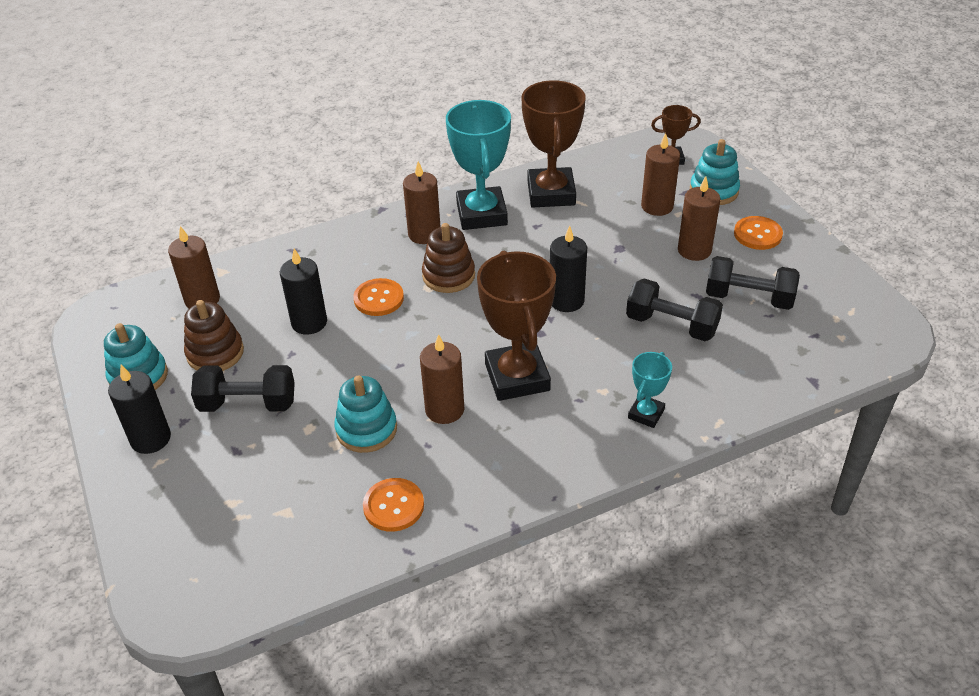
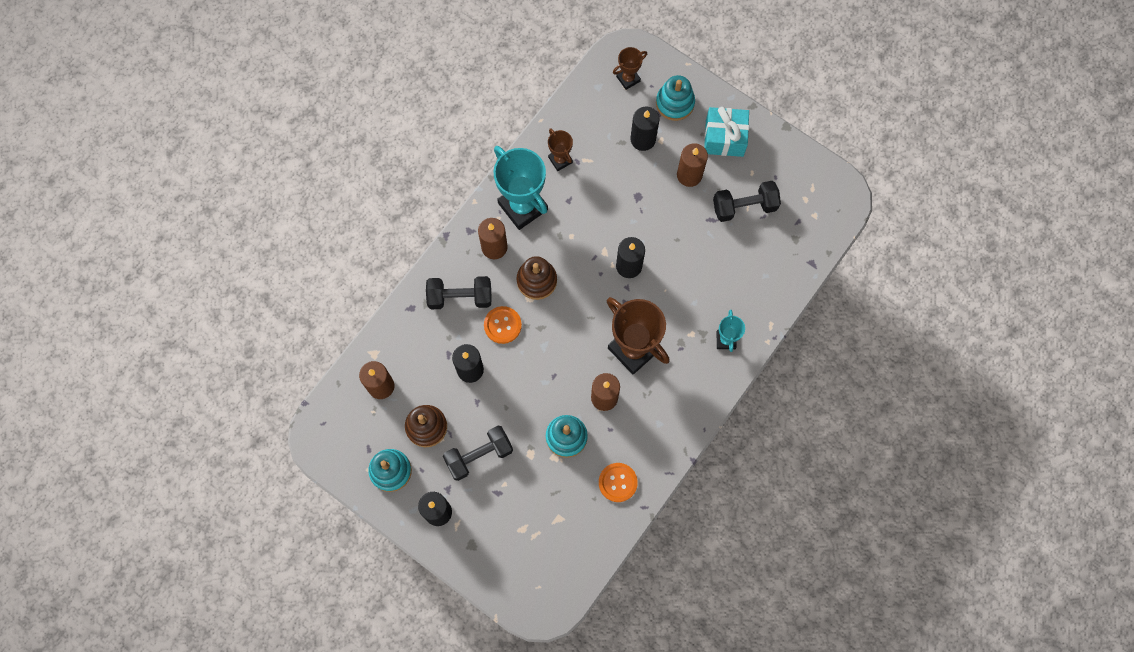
camera: 30 degrees left, 30 degrees up
brown trophy [521,80,586,207] -> brown trophy [548,128,573,171], size x0.50
black dumbbell [626,279,723,341] -> black dumbbell moved to [426,276,491,309]
brown candle [641,133,680,216] -> black candle [631,107,659,151]
orange button [734,216,783,250] -> turquoise gift [704,107,749,157]

